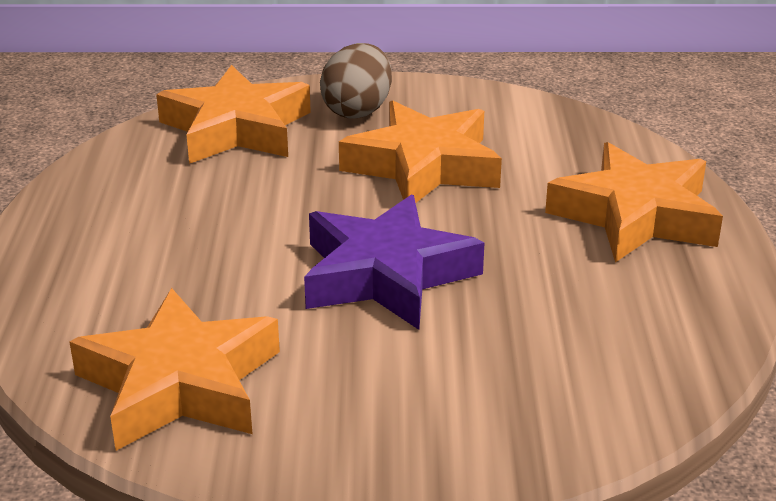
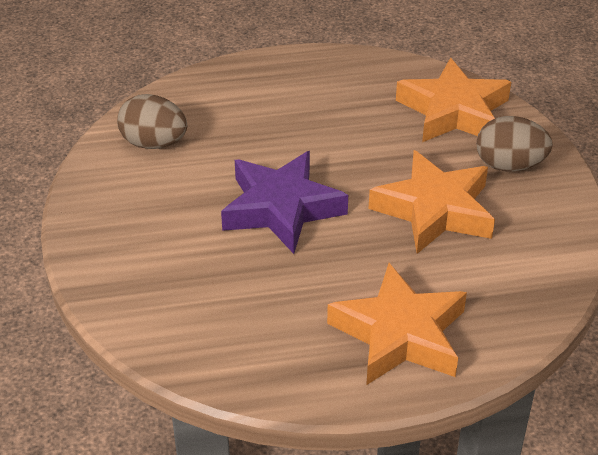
camera: 80 degrees right, 10 degrees up
orange star [69,288,280,451] -> brown egg [117,94,187,149]

